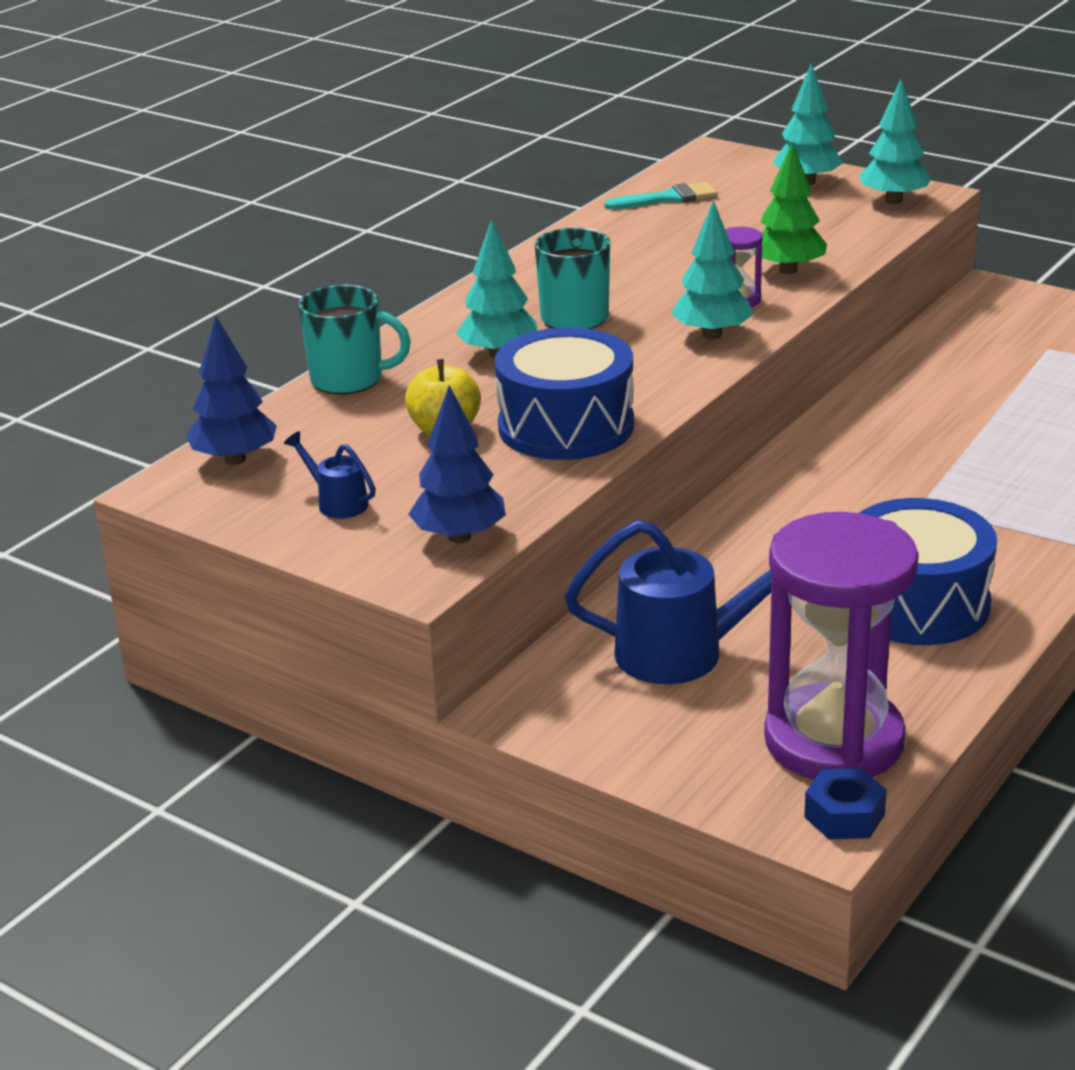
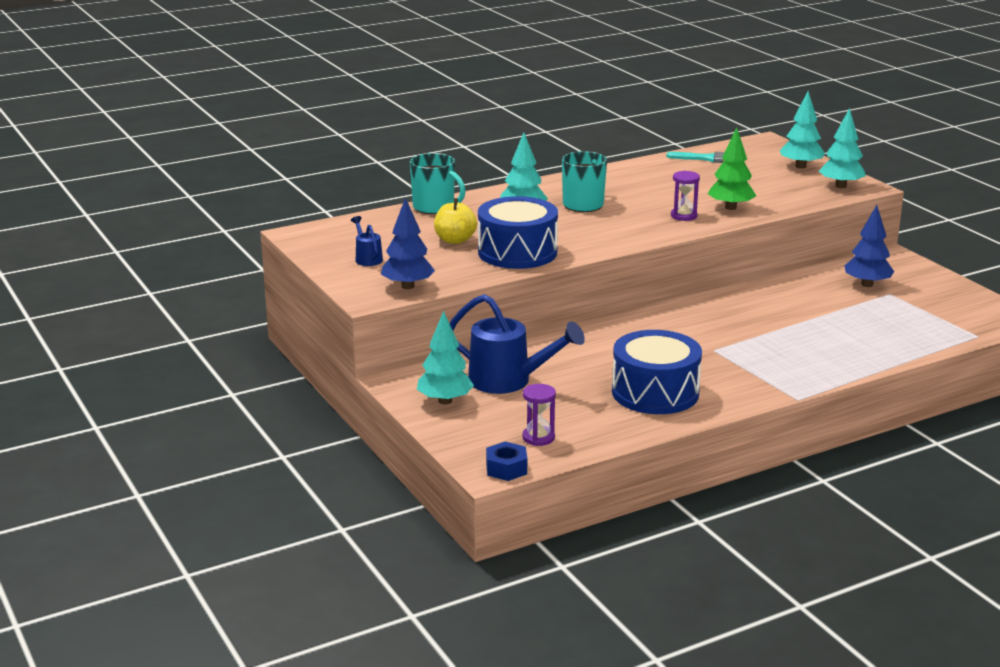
camera: 25 degrees right, 5 degrees down
blue tree [186,316,277,465] -> blue tree moved to [844,205,894,287]
turquoise tree [671,200,754,339] -> turquoise tree moved to [417,311,474,405]
purple hourglass [764,512,919,779] -> purple hourglass [522,384,556,446], size x0.40

